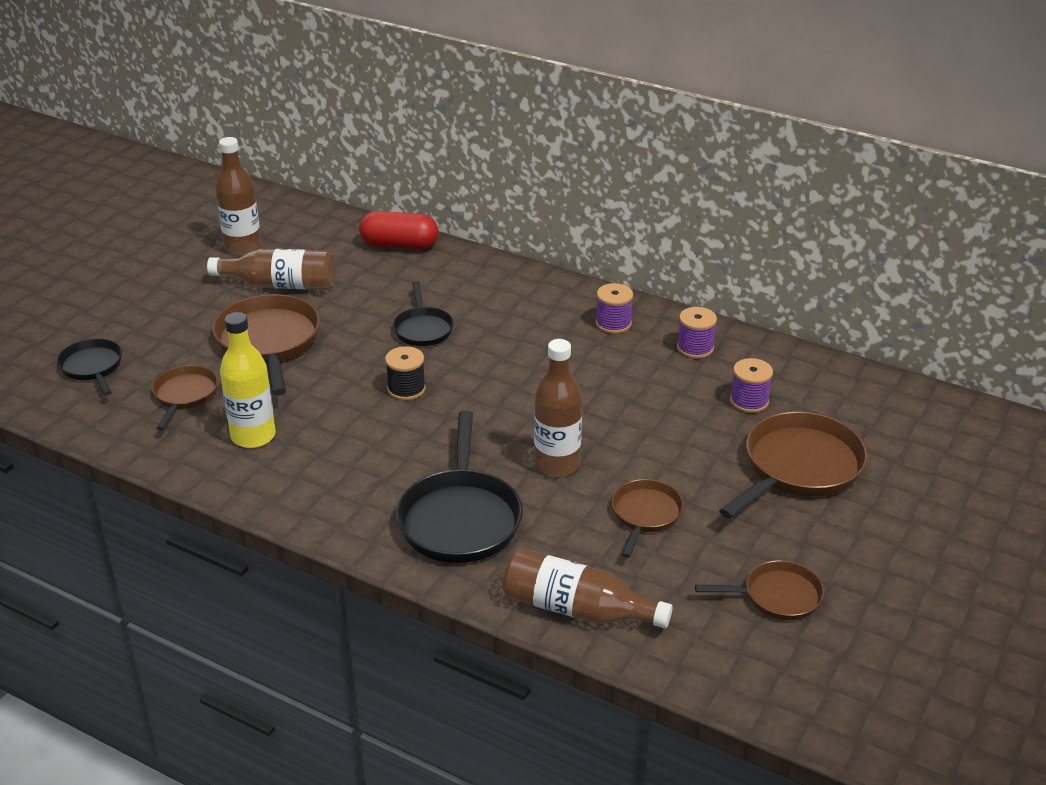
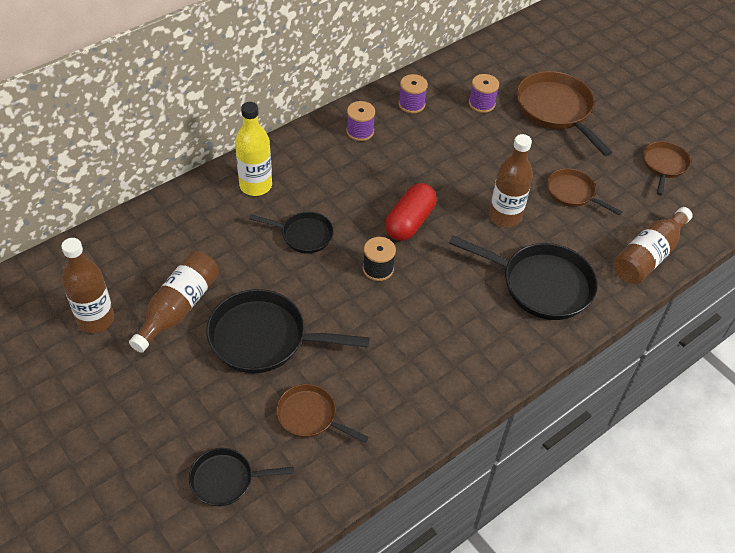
camera: 70 degrees left, 15 degrees up
brown pan [213,294,320,396] -> black pan [206,289,370,373]
yellow bottle [220,312,276,448] -> yellow bottle moved to [235,102,272,196]
red capsule [359,211,438,250] -> red capsule moved to [385,183,436,241]

